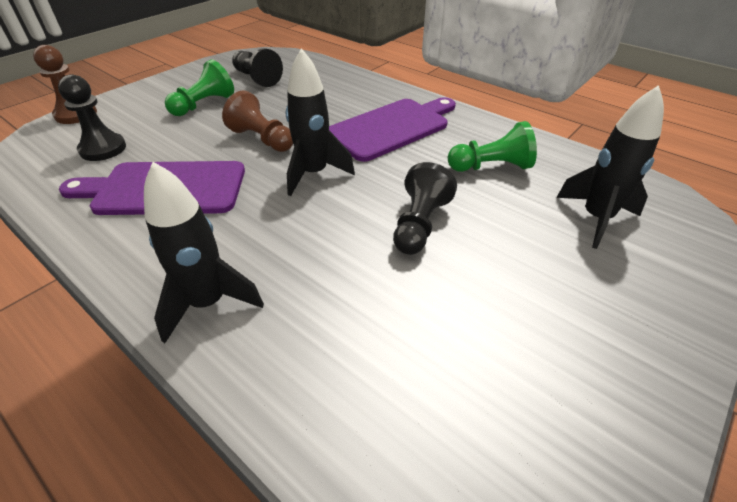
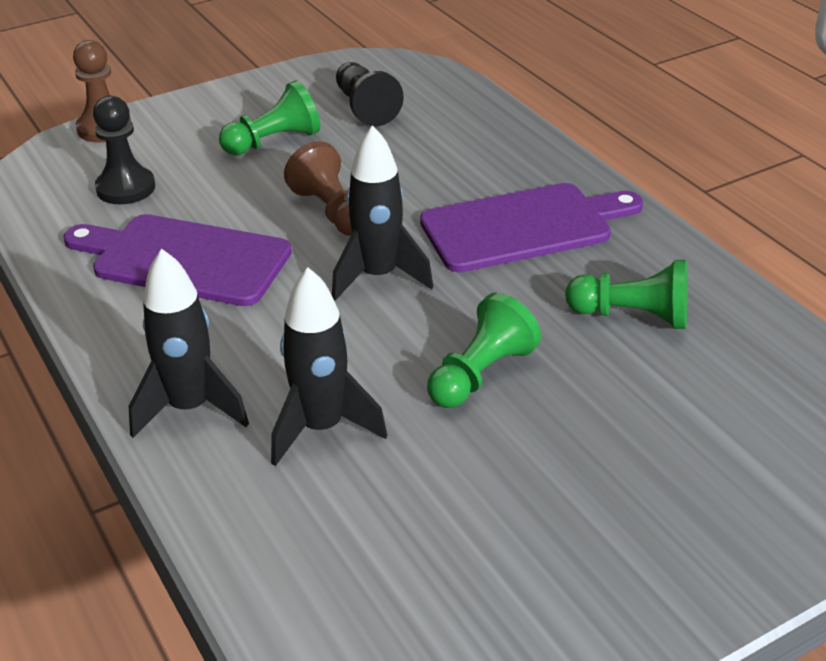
camera: 20 degrees right, 5 degrees down
black pawn [393,162,457,255] -> green pawn [427,293,541,408]
black rocket [556,85,664,249] -> black rocket moved to [271,267,387,466]

